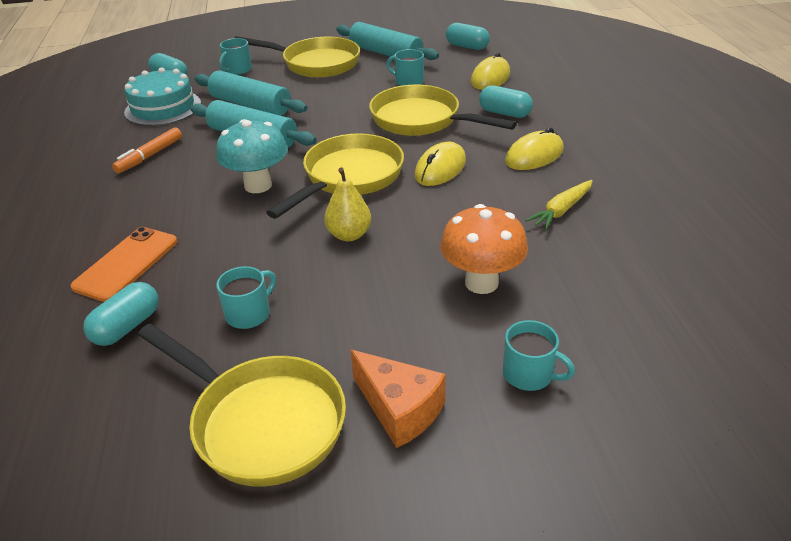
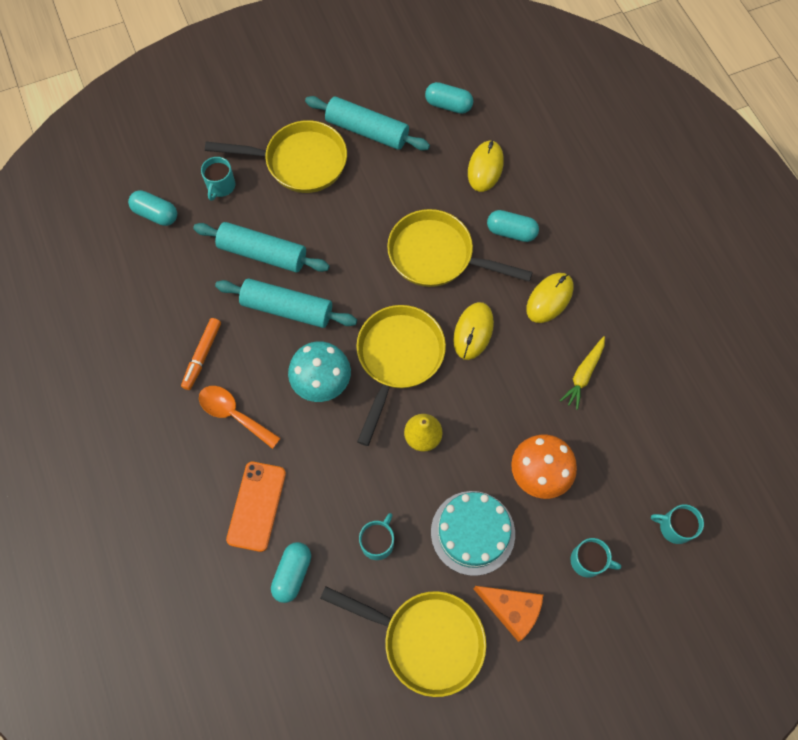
camera: 15 degrees left, 30 degrees up
turquoise cake [124,67,201,126] -> turquoise cake moved to [431,491,515,576]
turquoise mug [386,49,424,86] -> turquoise mug moved to [651,504,704,544]
none -> orange spoon [199,386,281,449]

